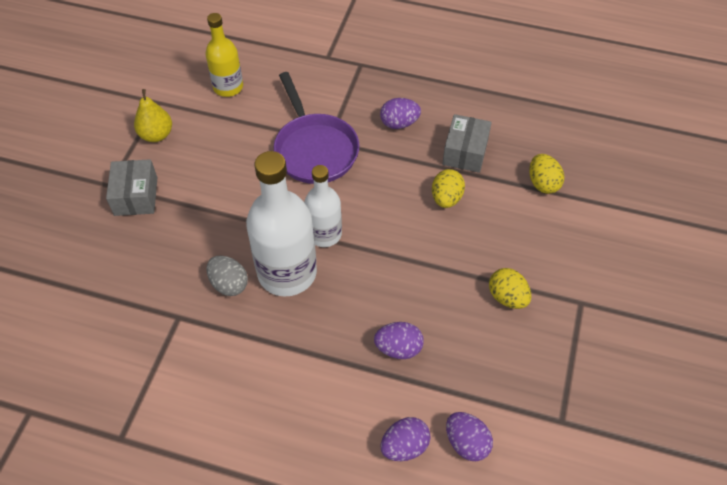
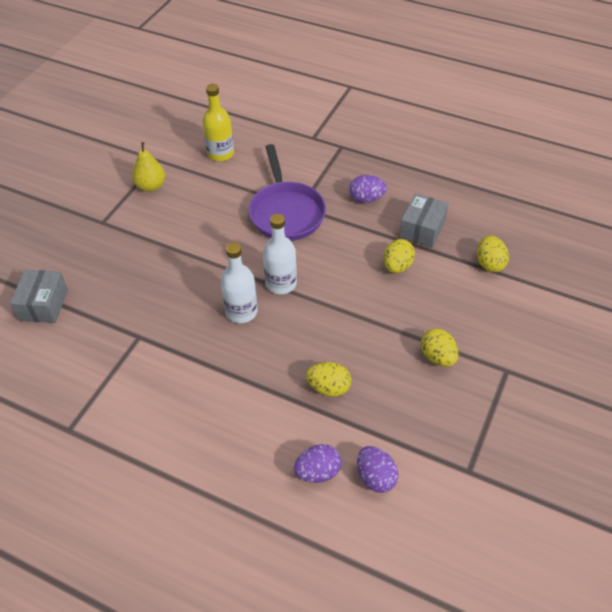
camera: 10 degrees right, 5 degrees down
grey box [106,159,157,216] -> grey box moved to [10,270,68,323]
grey egg [206,256,248,296] -> none
white bottle [246,151,317,297] -> white bottle [221,242,258,323], size x0.60
purple egg [374,322,424,359] -> yellow egg [306,362,351,397]

